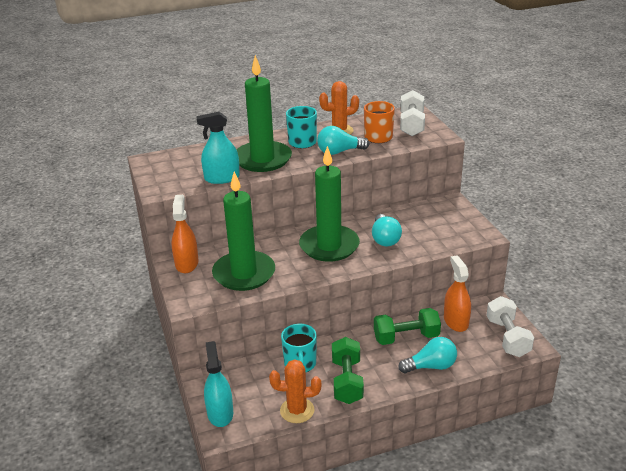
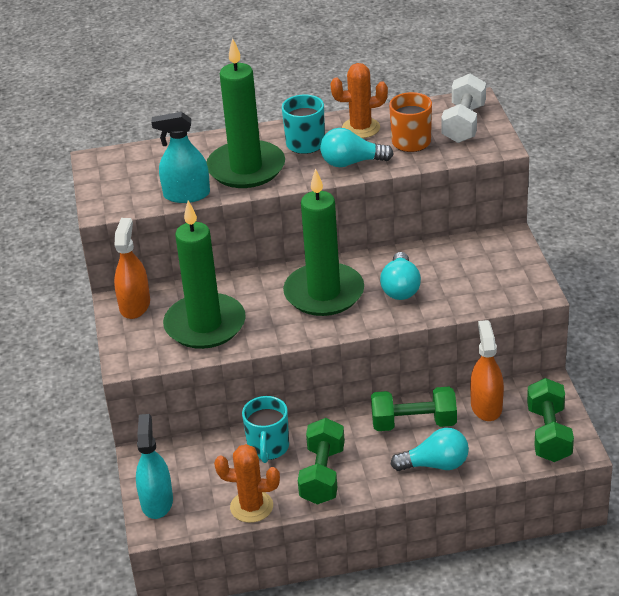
camera: 10 degrees right, 5 degrees up
white dumbbell [487,296,534,357] -> green dumbbell [527,378,574,462]

